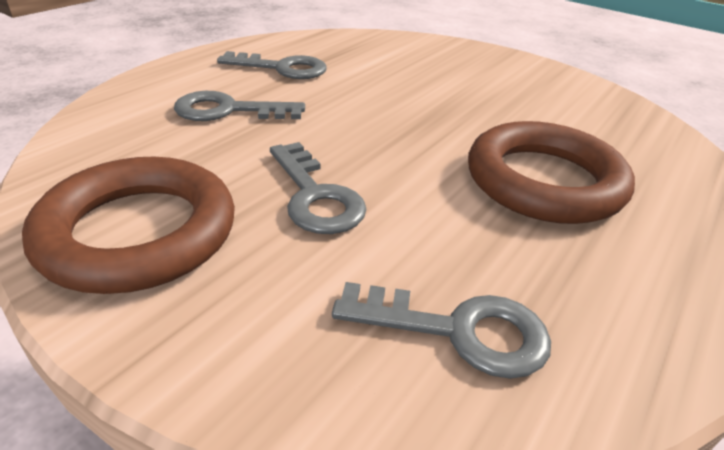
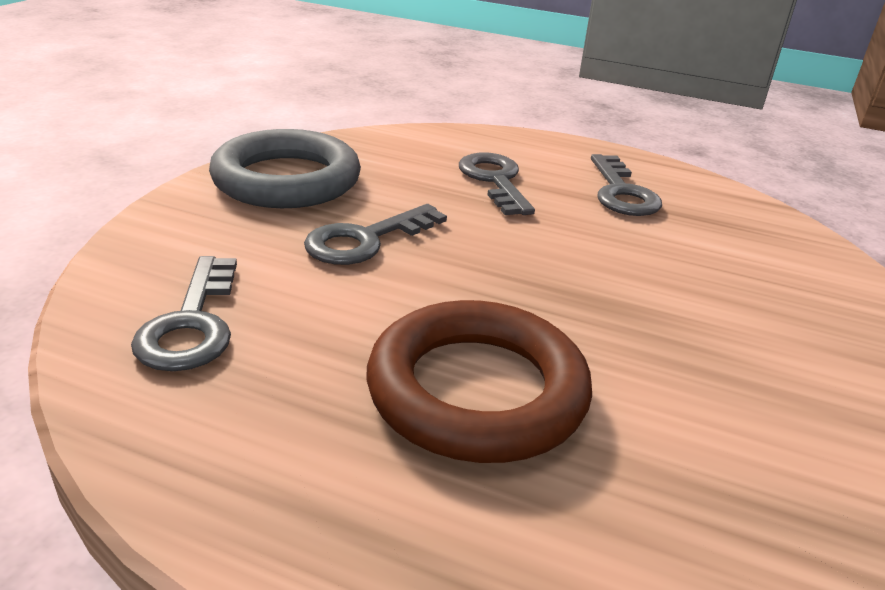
camera: 75 degrees right, 5 degrees down
brown ring [22,157,235,294] -> grey ring [209,129,361,208]

